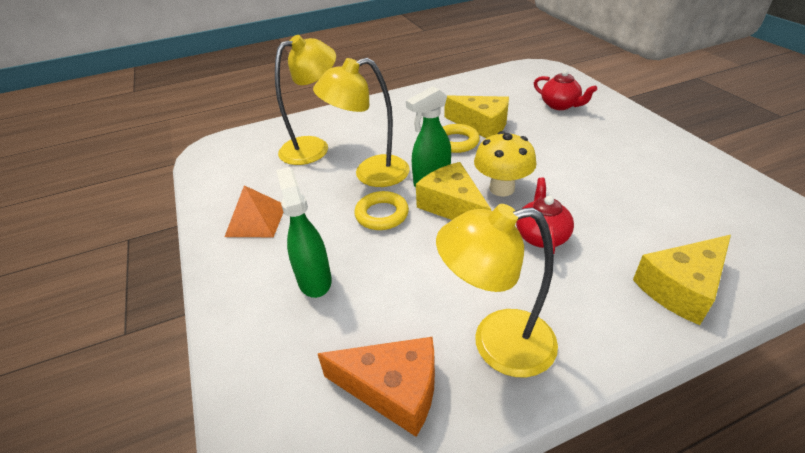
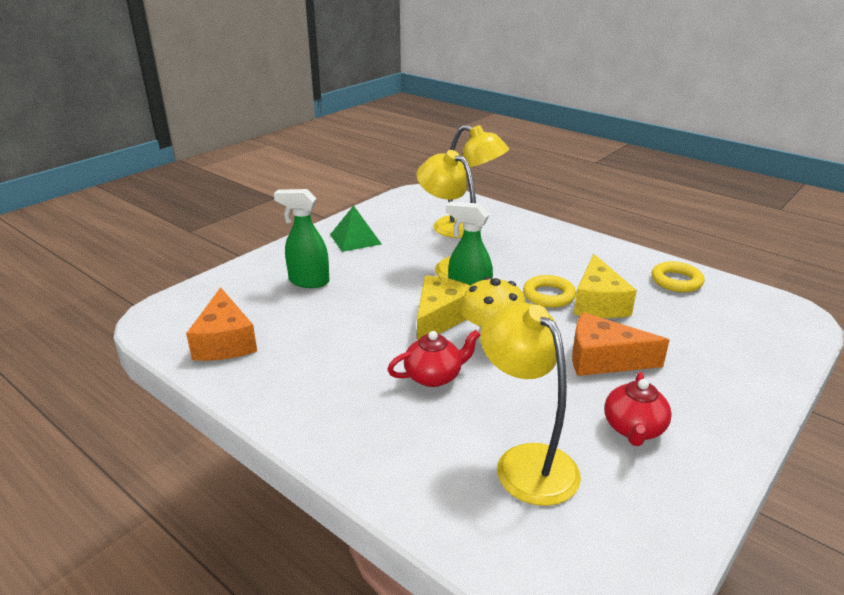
camera: 60 degrees right, 10 degrees down
orange pyramid [225,185,284,237] -> green pyramid [330,206,381,252]
green spray bottle [276,167,332,298] -> green spray bottle turned 120 degrees counterclockwise [274,189,329,288]
yellow ring [354,191,409,230] -> yellow ring moved to [651,261,704,292]
yellow lamp [436,204,558,378] -> yellow lamp moved to [481,303,581,506]
red teapot [534,70,597,110] -> red teapot moved to [604,372,672,446]
yellow cheese [633,235,731,325] -> none
none -> orange cheese [572,312,669,376]

